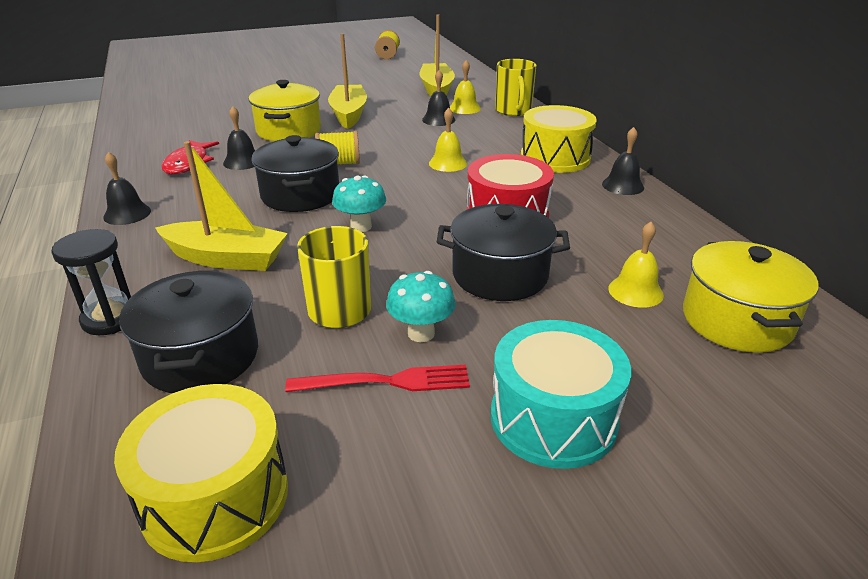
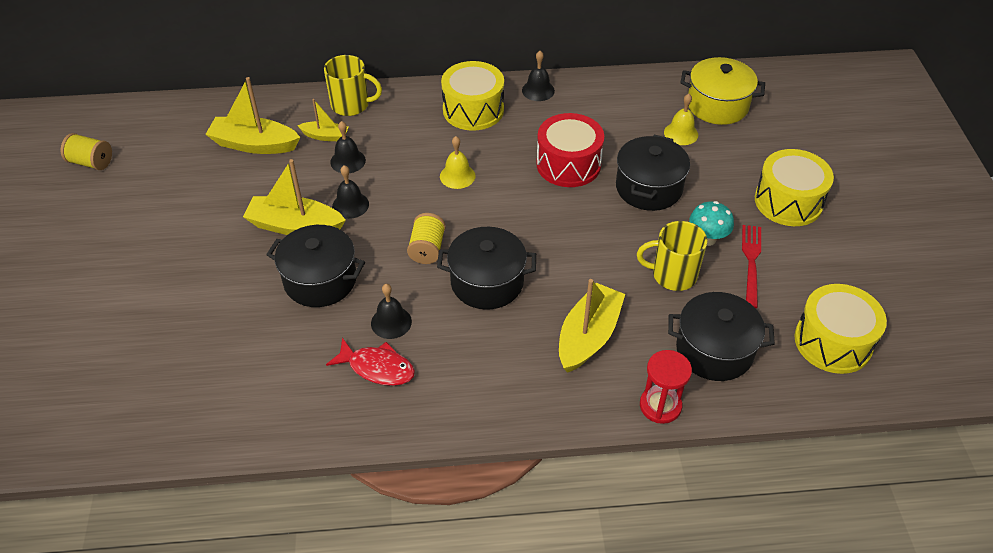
camera: 75 degrees left, 15 degrees up
black hourglass [51,229,131,335] -> red hourglass [640,350,692,424]
black bell [103,152,151,225] -> black bell moved to [332,165,369,219]
yellow pot [249,80,321,141] -> black pot [266,225,365,307]
turquoise mushroom [332,176,386,232] -> none
yellow bell [450,60,481,114] -> yellow boat [297,99,349,141]
turquoise drum [491,320,631,469] -> yellow drum [755,149,834,226]

